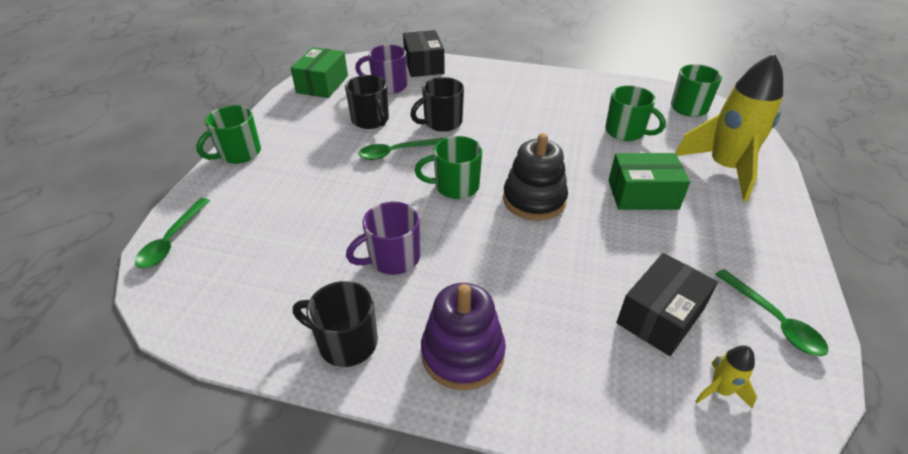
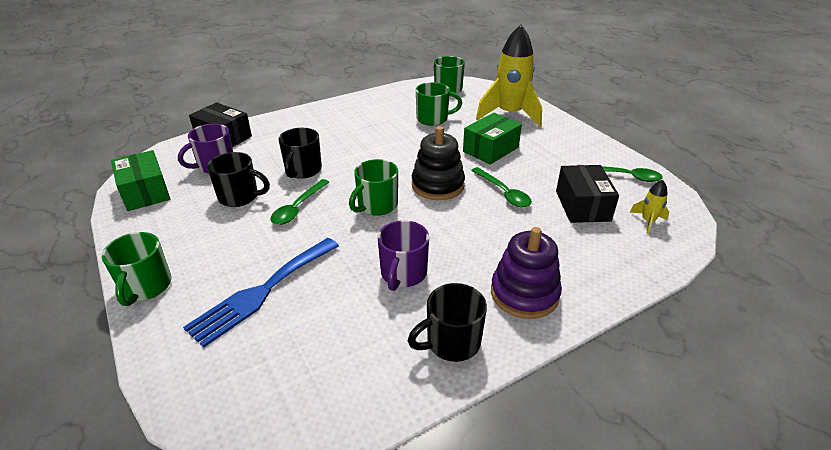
camera: 45 degrees left, 5 degrees down
green spoon [135,198,210,268] -> green spoon moved to [471,167,532,207]
none -> blue fork [183,238,339,348]

